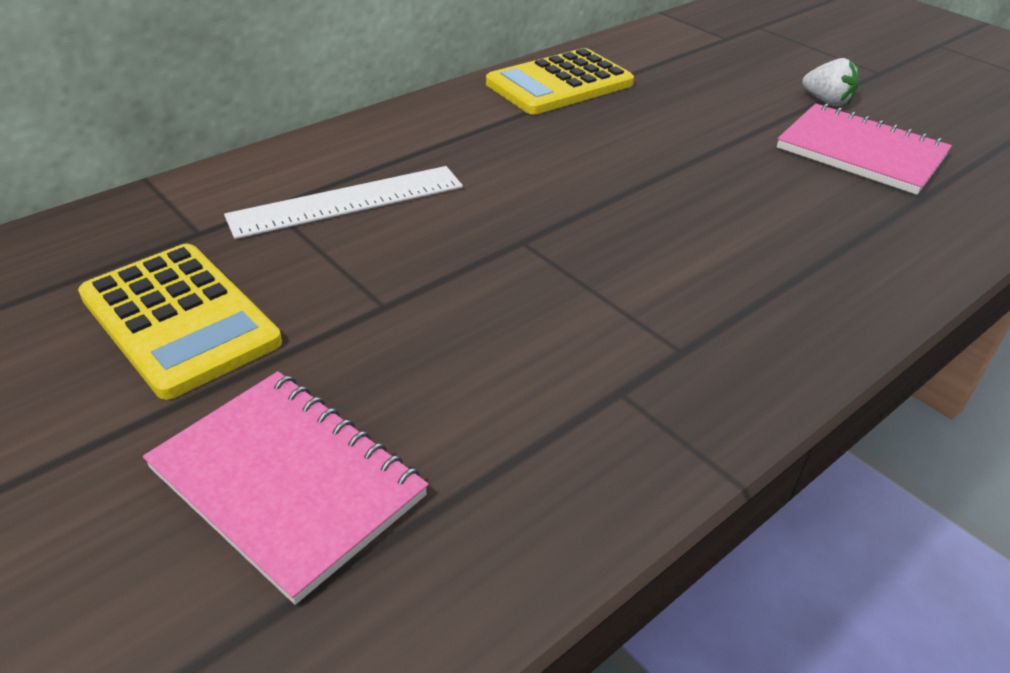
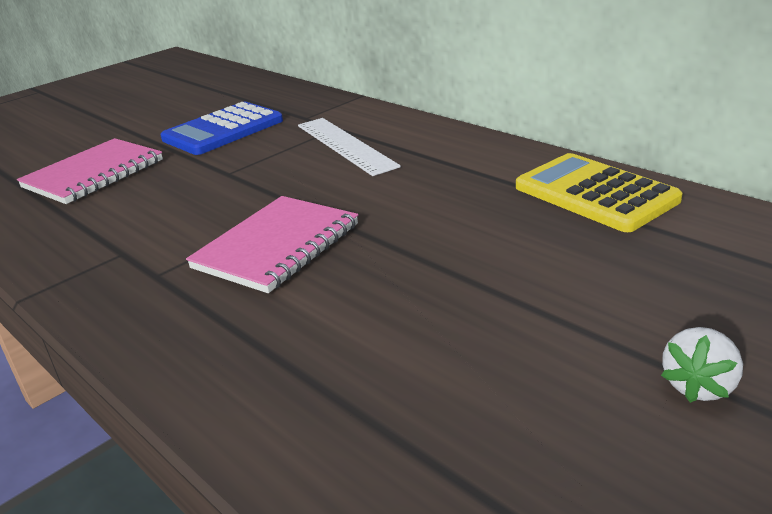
camera: 90 degrees right, 10 degrees down
yellow calculator [78,244,282,400] -> blue calculator [160,102,283,155]
pink notebook [777,103,952,195] -> pink notebook moved to [186,196,358,293]

